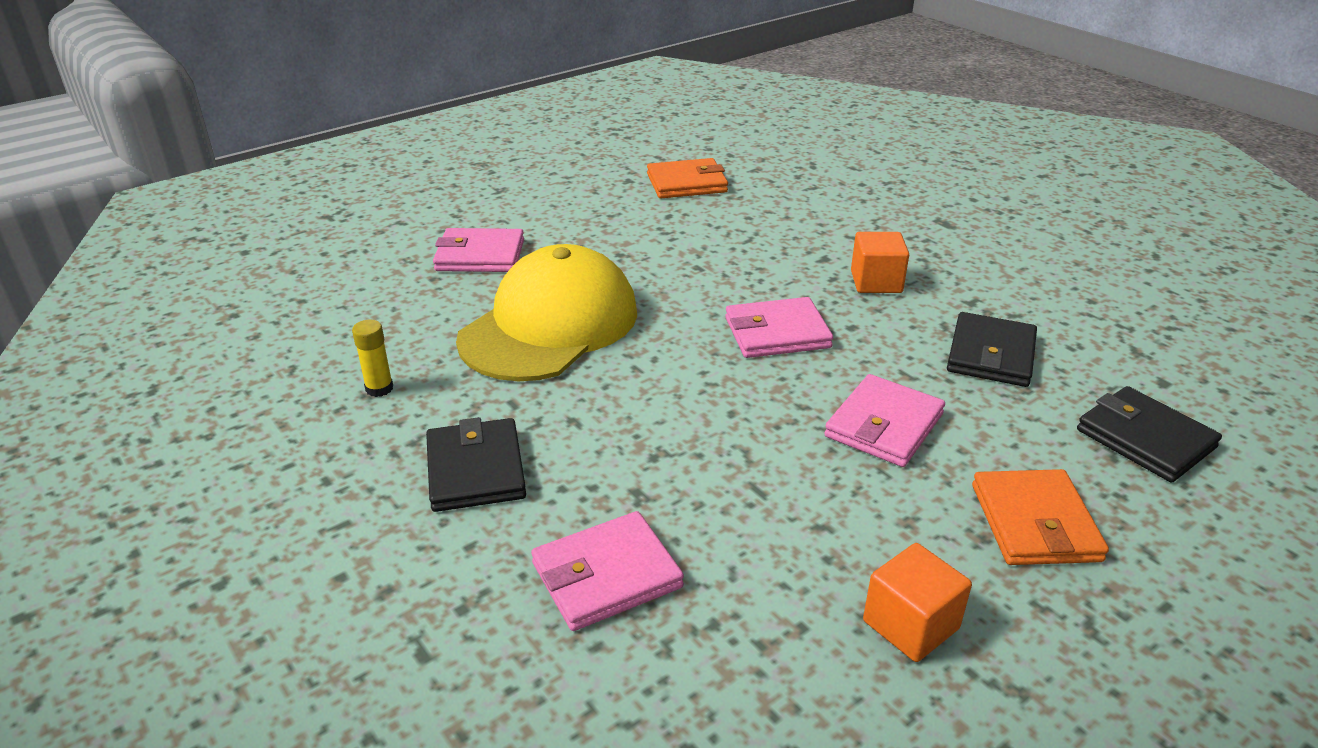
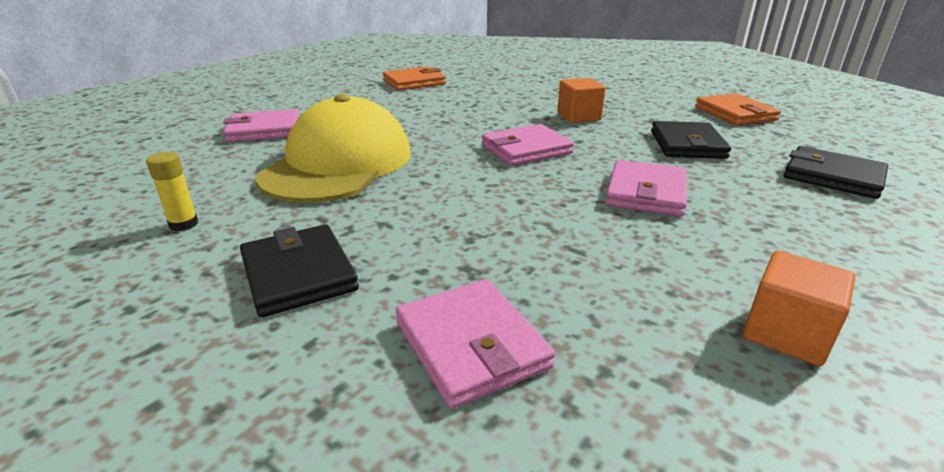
camera: 15 degrees left, 5 degrees down
pink wallet [531,511,684,631] -> pink wallet turned 75 degrees counterclockwise [396,279,555,409]
orange wallet [972,469,1109,565] -> orange wallet moved to [695,93,781,126]

